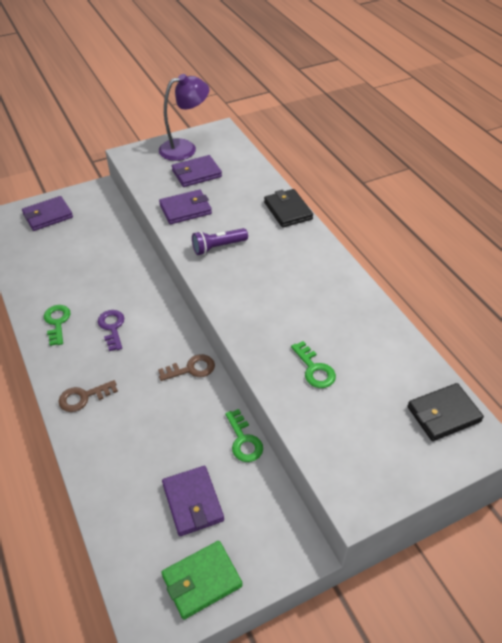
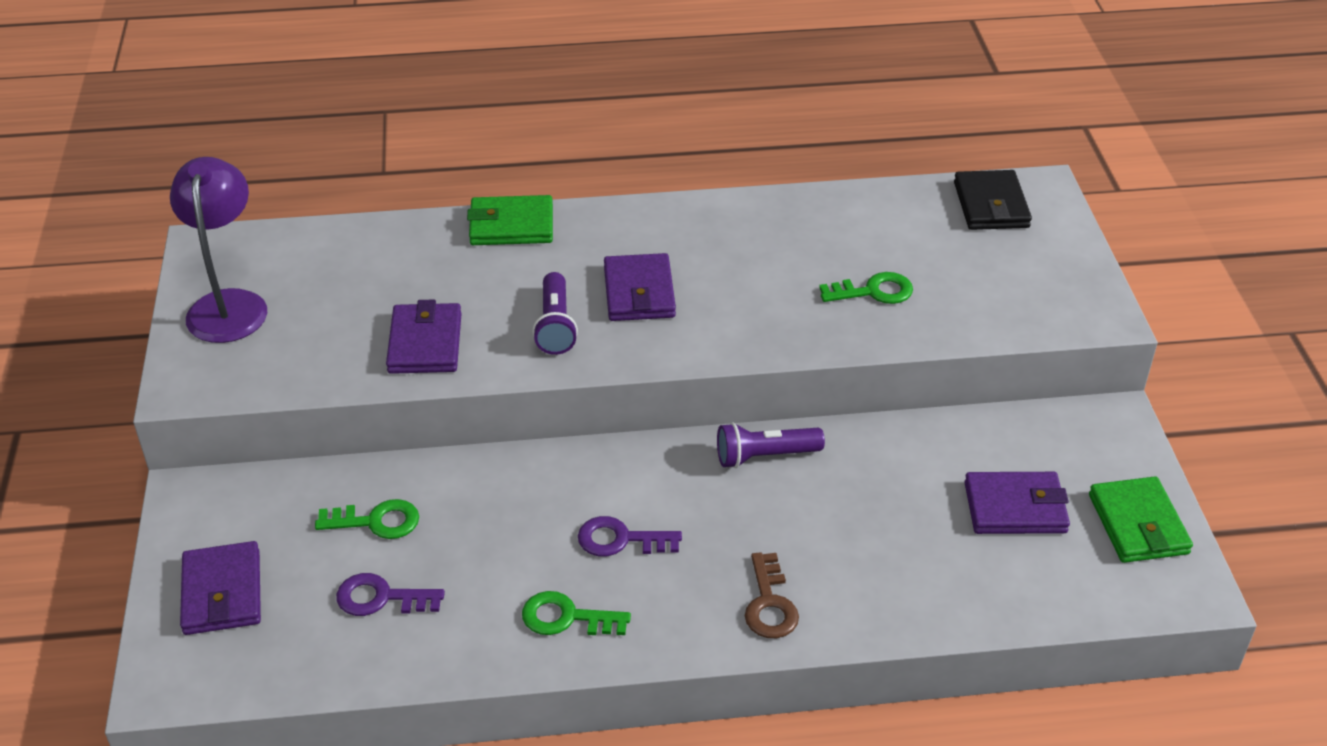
camera: 70 degrees left, 5 degrees down
brown key [158,354,215,381] -> purple flashlight [717,423,825,468]
purple wallet [172,155,222,187] -> purple wallet moved to [604,253,676,321]
green key [225,409,263,462] -> green key moved to [315,499,419,539]
black wallet [264,189,313,228] -> green wallet [467,195,553,245]
none -> purple key [336,573,445,616]

